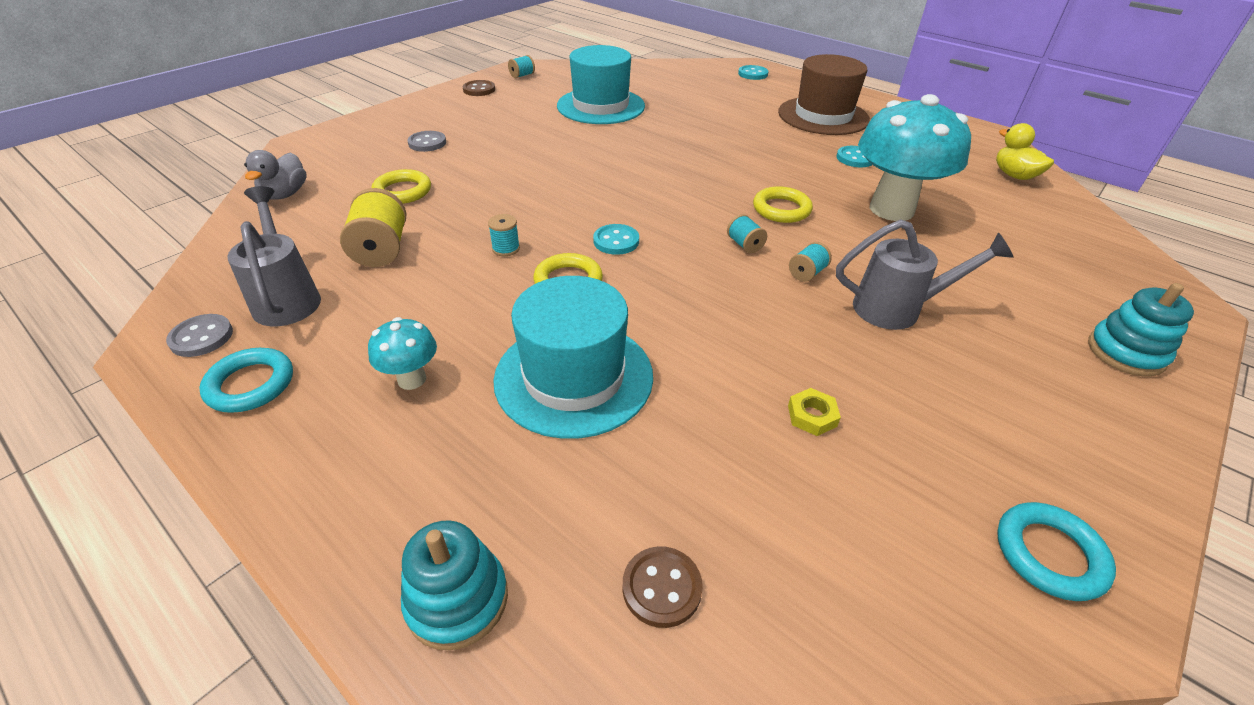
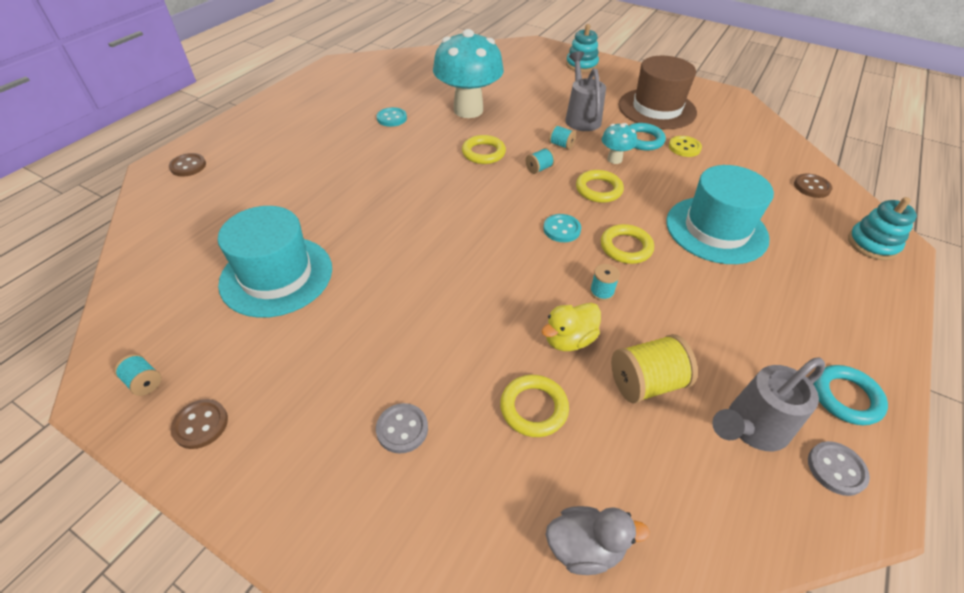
camera: 100 degrees left, 5 degrees up
turquoise mushroom [368,317,437,390] -> turquoise mushroom moved to [602,123,637,164]
turquoise button [738,65,769,80] -> brown button [169,153,206,177]
brown hat [778,54,870,135] -> brown hat moved to [619,56,697,129]
yellow nut [788,388,841,436] -> yellow button [669,136,702,157]
yellow duck [996,123,1054,180] -> yellow duck moved to [542,303,601,351]
turquoise ring [997,502,1116,601] -> turquoise ring moved to [629,123,666,151]
none -> yellow ring [576,170,624,203]

